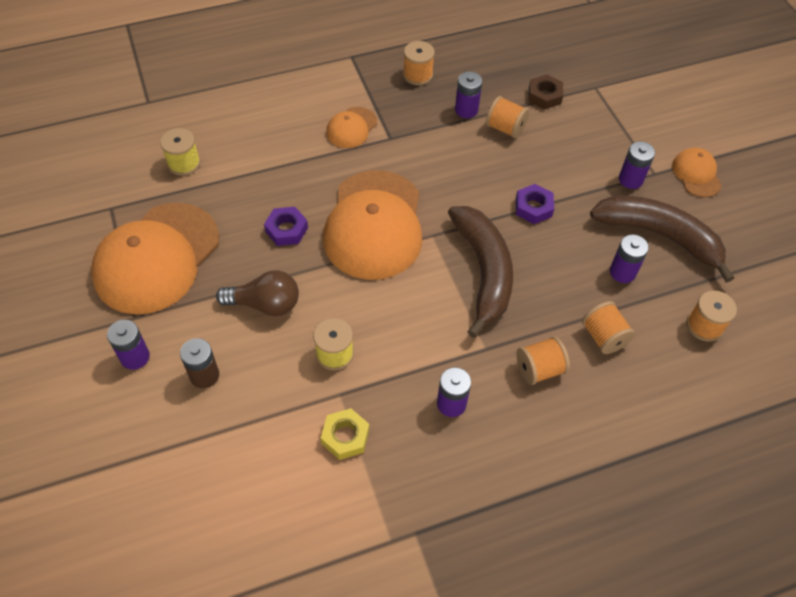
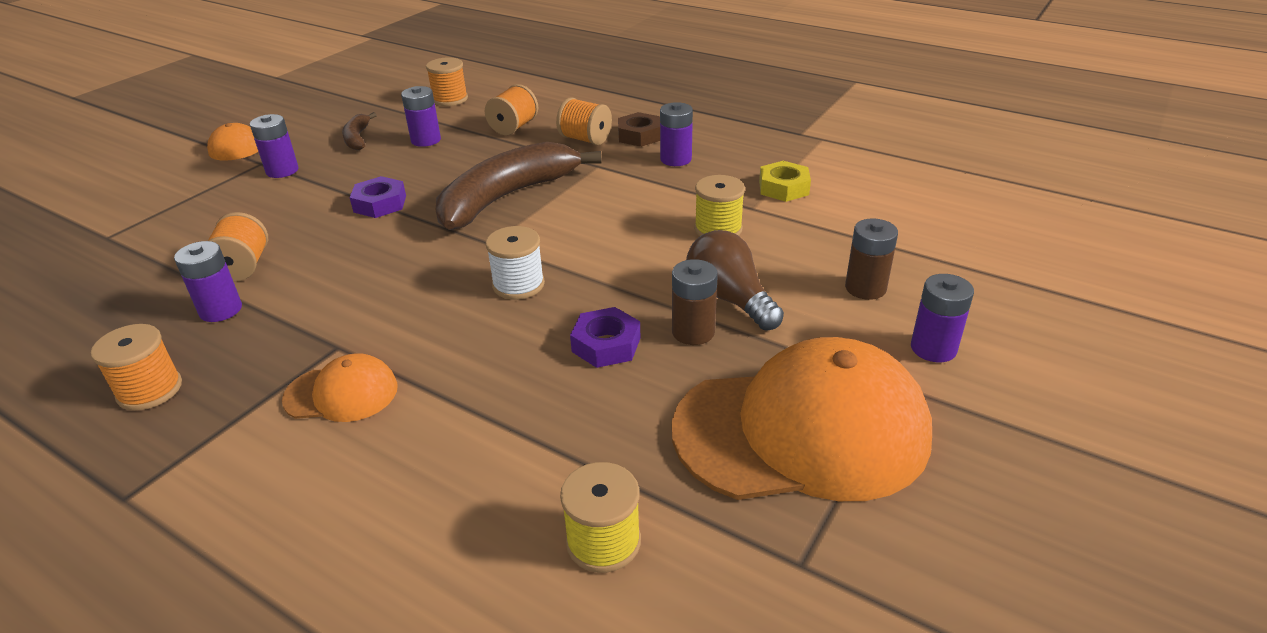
camera: 125 degrees left, 20 degrees down
orange cap [323,170,422,280] -> white spool [486,226,545,300]
brown nut [528,74,563,109] -> brown nut moved to [618,112,660,147]
brown banana [590,195,734,283] -> brown banana [342,112,377,150], size x0.46
none -> brown battery [672,259,718,345]

